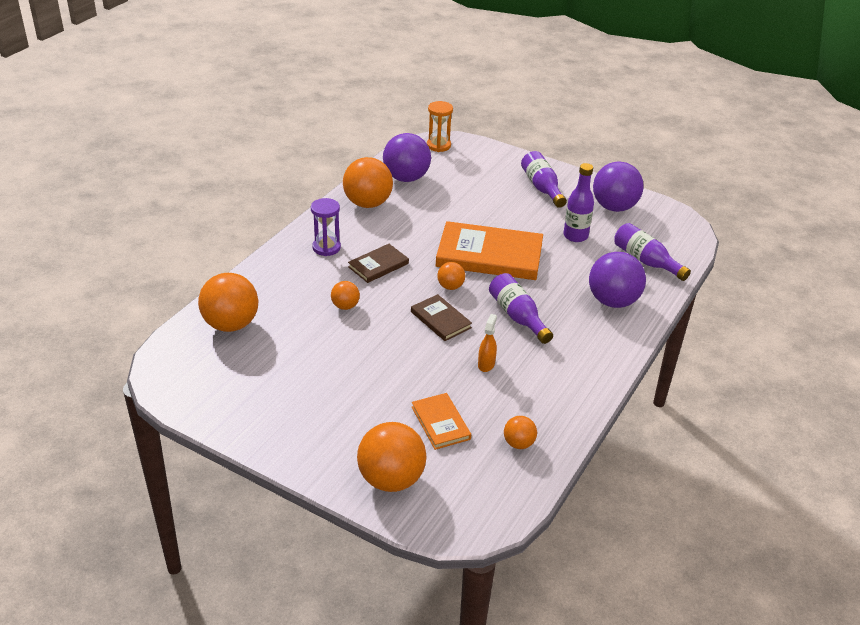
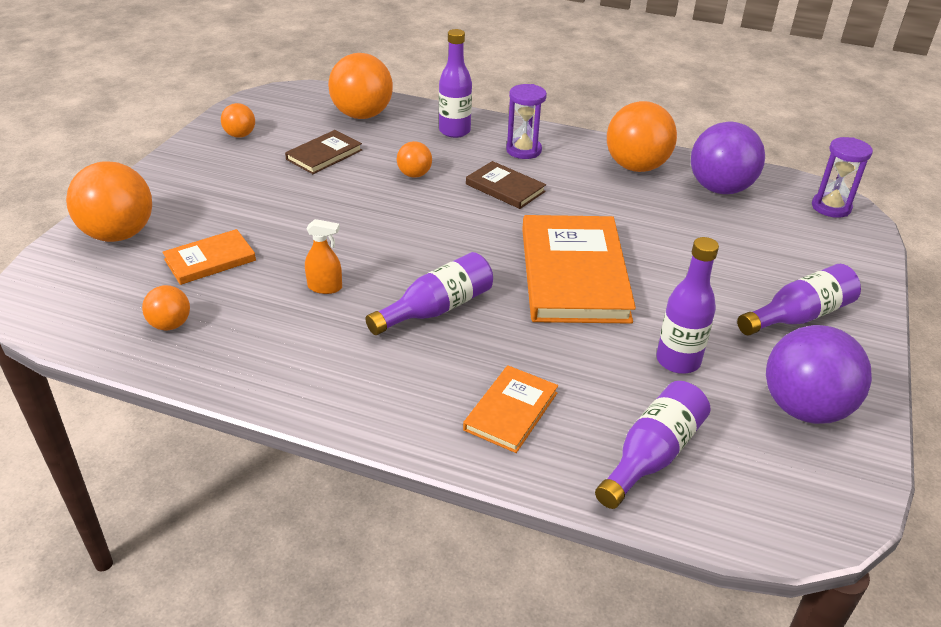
camera: 80 degrees right, 0 degrees up
brown book [411,294,472,341] -> brown book moved to [285,130,362,174]
orange hourglass [427,101,453,152] -> purple hourglass [812,137,873,218]
orange ball [437,262,465,290] -> orange ball moved to [221,103,255,138]
purple ball [589,252,646,308] -> orange book [463,365,558,453]
none -> purple bottle [439,29,472,138]

